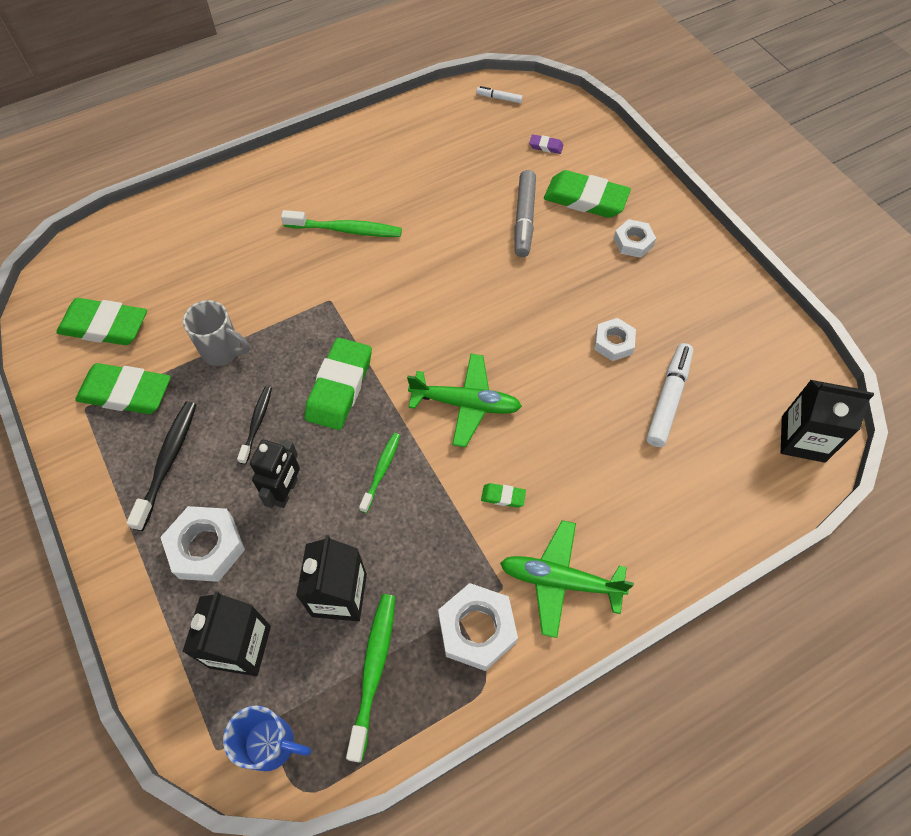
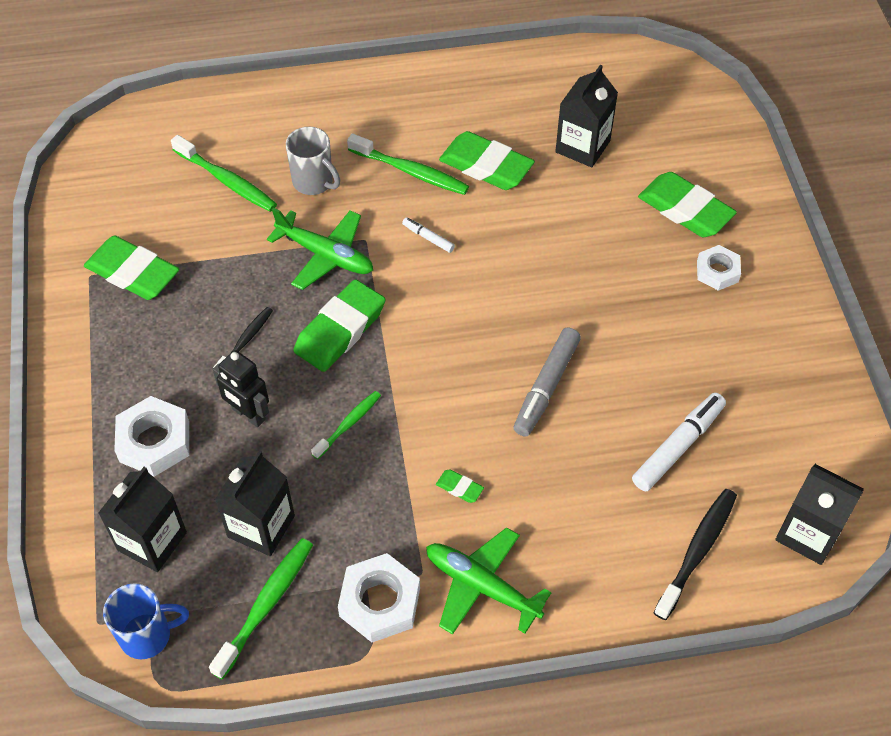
camera: 20 degrees right, 5 degrees down
green eraser [56,298,147,345] -> green eraser moved to [439,131,535,190]
black toothbrush [126,401,196,531] -> black toothbrush moved to [654,489,737,620]
grey mug [183,300,250,366] -> grey mug moved to [286,127,340,195]
blue mug [223,706,311,771] -> blue mug turned 45 degrees counterclockwise [103,583,189,659]
black robot [250,440,300,508] -> black robot turned 90 degrees clockwise [213,350,269,427]
green plane [407,354,522,447] -> green plane moved to [267,208,373,290]
white marker [476,86,523,103] -> white marker moved to [402,217,455,253]
grey marker [514,170,536,257] -> grey marker moved to [513,328,581,436]
purple eraser [529,134,563,154] -> none
white nut [594,318,636,361] -> none
none -> green toothbrush [171,135,277,212]
none -> black carton [555,65,618,167]

